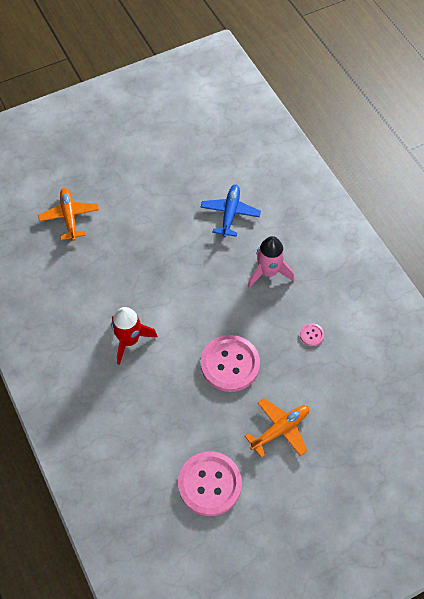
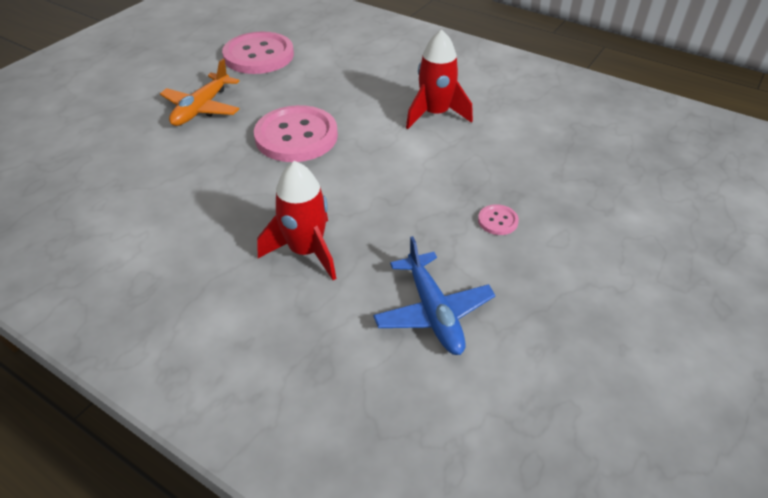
camera: 150 degrees right, 15 degrees down
orange plane [38,188,99,241] -> none
pink rocket [248,236,295,288] -> red rocket [257,161,336,280]
pink button [300,323,324,346] -> pink button moved to [478,204,519,235]

